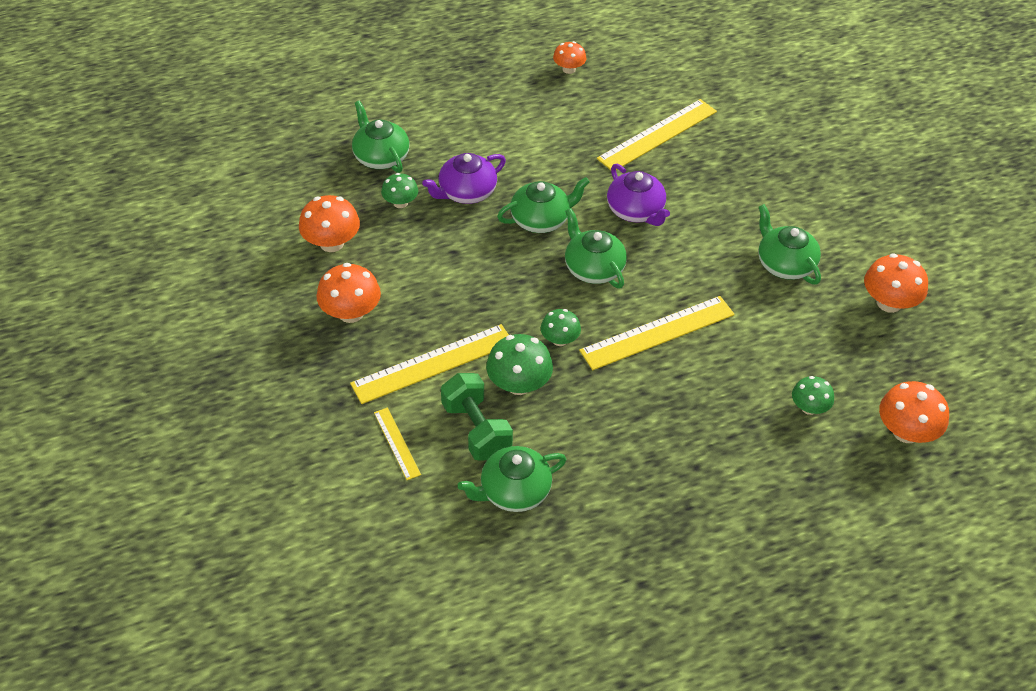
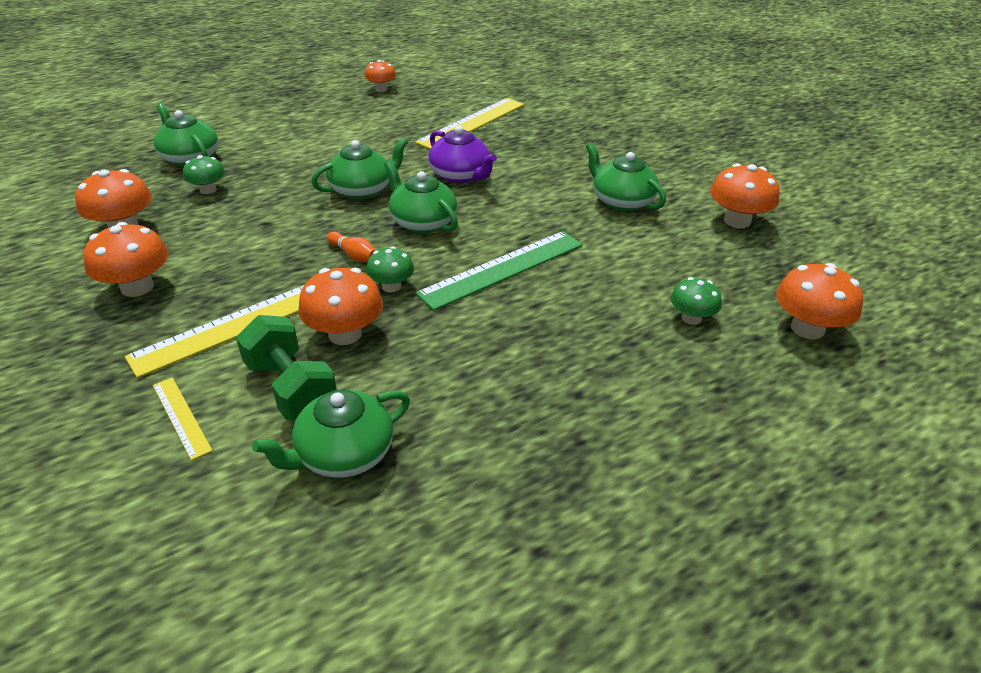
camera: 10 degrees left, 10 degrees down
purple teapot [422,153,506,204] -> none
green mushroom [486,334,553,395] -> orange mushroom [298,268,383,345]
yellow ruler [579,296,735,370] -> green ruler [415,231,583,311]
none -> orange bowling pin [327,232,376,262]

